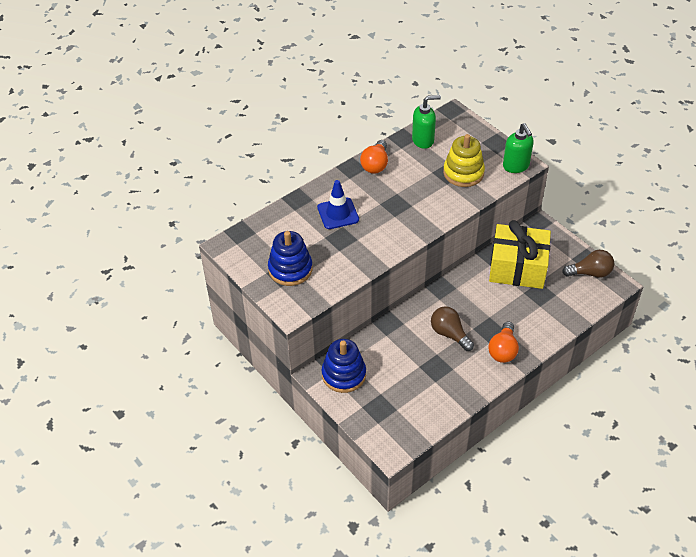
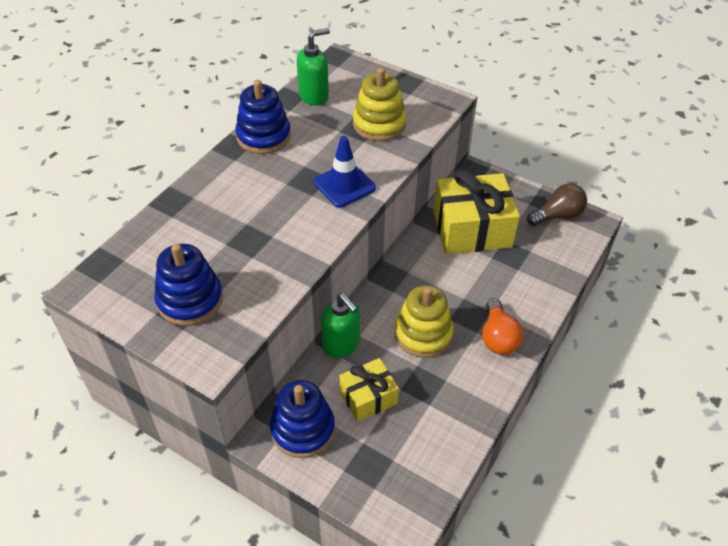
camera: 20 degrees left, 0 degrees up
blue traffic cone [317,180,359,229] -> blue traffic cone moved to [314,136,376,207]
orange light bulb [360,140,388,174] -> blue stacking toy [235,80,291,154]
brown light bulb [431,306,474,351] -> yellow stacking toy [394,285,454,358]
green soap dispenser [503,123,534,173] -> green soap dispenser moved to [321,293,360,358]
none -> yellow gift [339,358,399,422]

